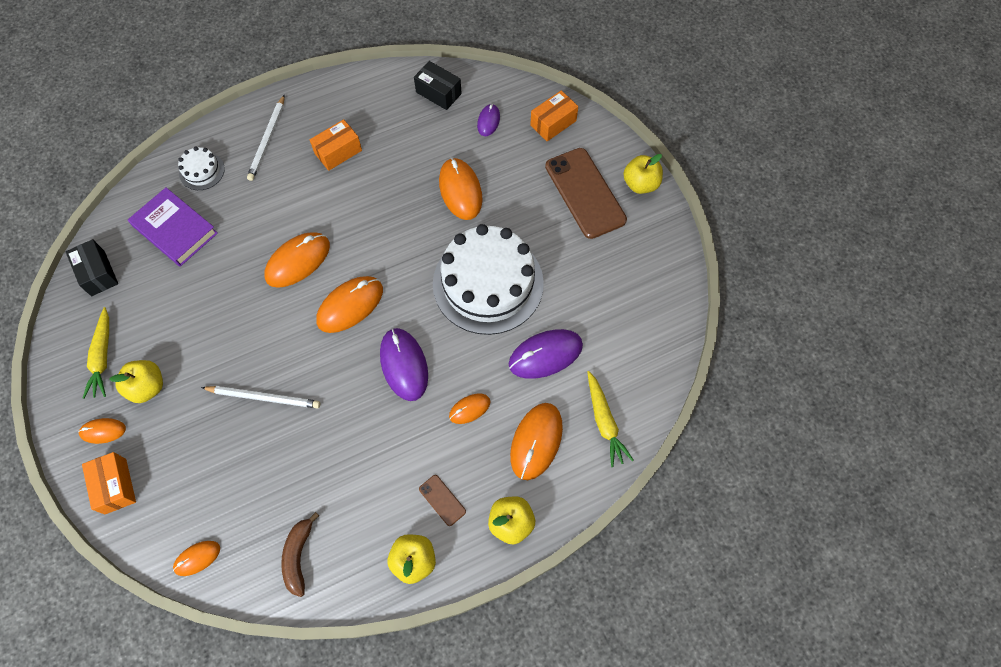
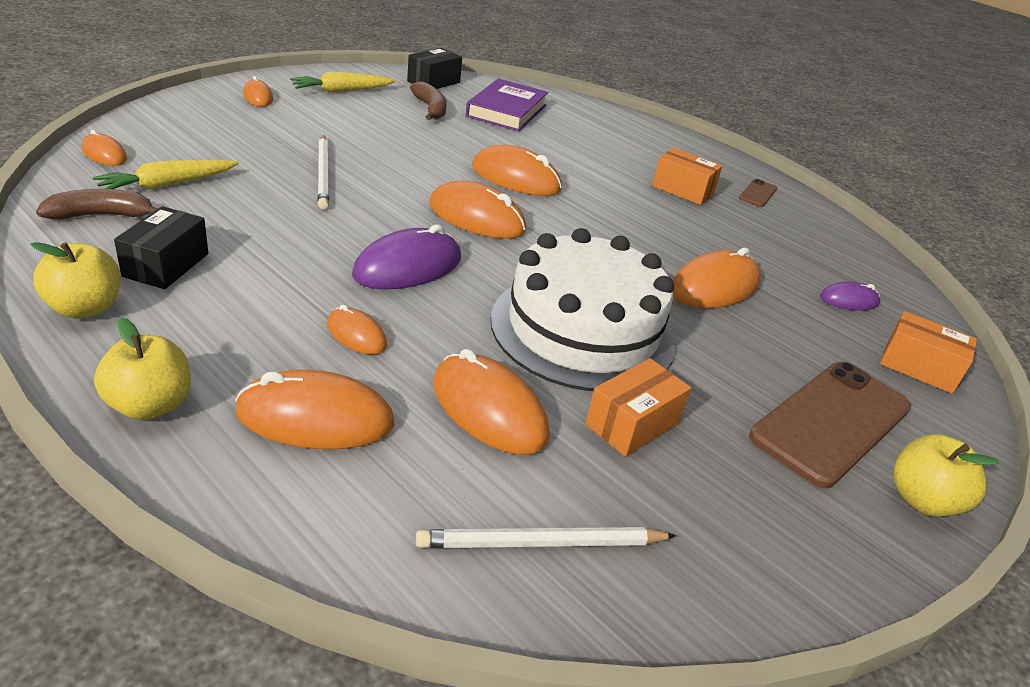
camera: 65 degrees right, 30 degrees down
orange box [82,452,136,514] -> orange box moved to [585,358,691,457]
yellow apple [109,360,163,403] -> none
white cake [178,146,225,190] -> none
white pencil [247,95,285,181] -> white pencil moved to [416,527,676,548]
black box [414,61,462,110] -> black box moved to [114,206,208,289]
brown phone [419,475,466,526] -> brown phone moved to [739,179,777,207]
purple mouse [509,329,583,379] -> orange mouse [433,349,550,455]
yellow carrot [587,371,634,467] -> yellow carrot moved to [93,160,239,190]
none -> brown banana [410,81,447,120]

